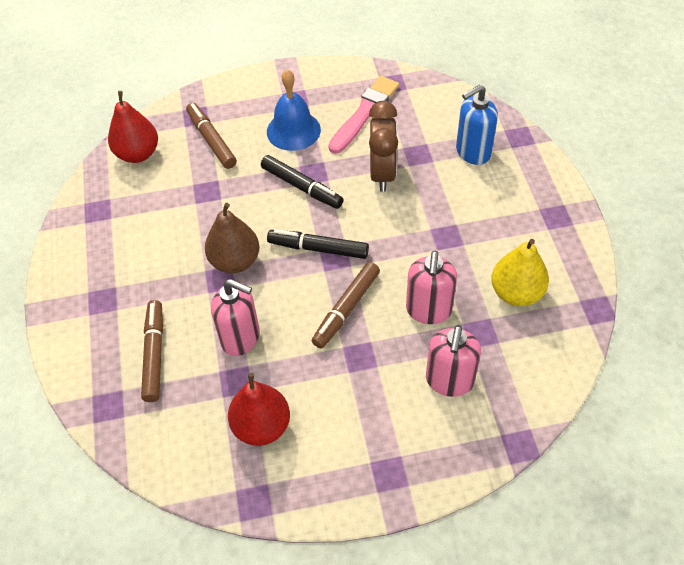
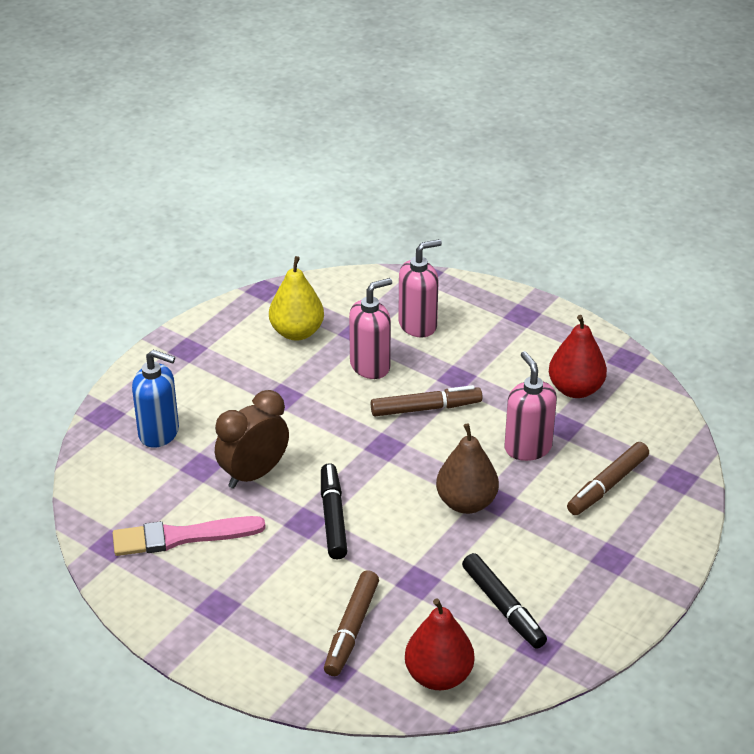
camera: 135 degrees left, 15 degrees down
blue bell [267,70,321,151] -> none
black marker [267,229,369,259] -> black marker moved to [462,553,547,649]

